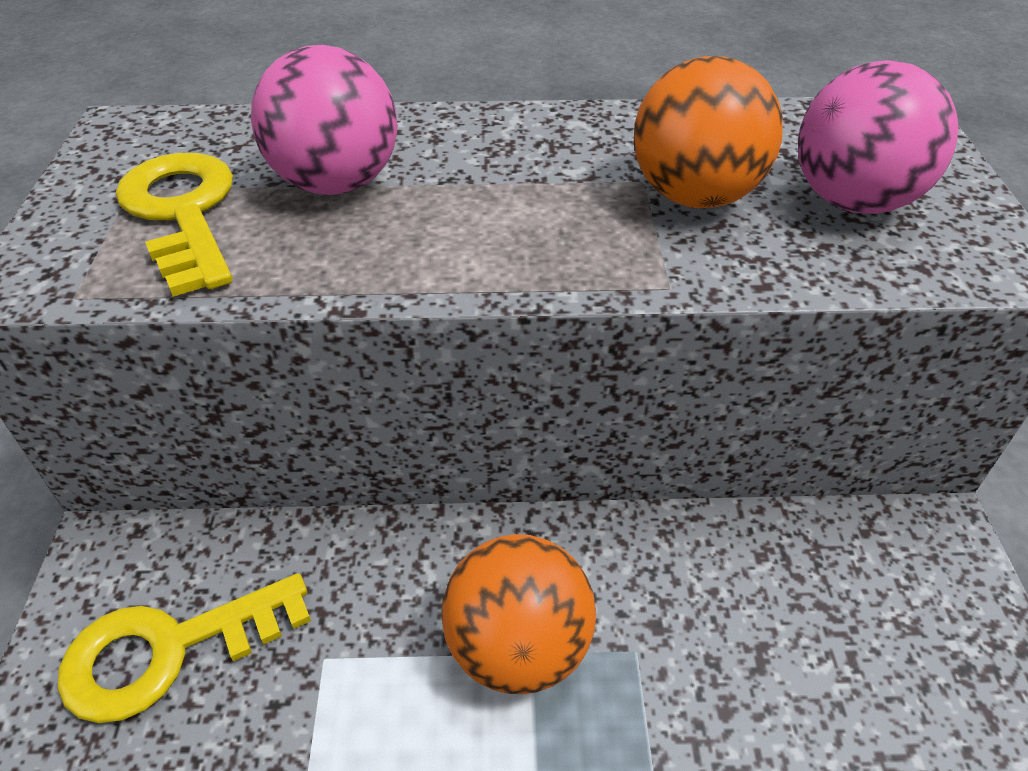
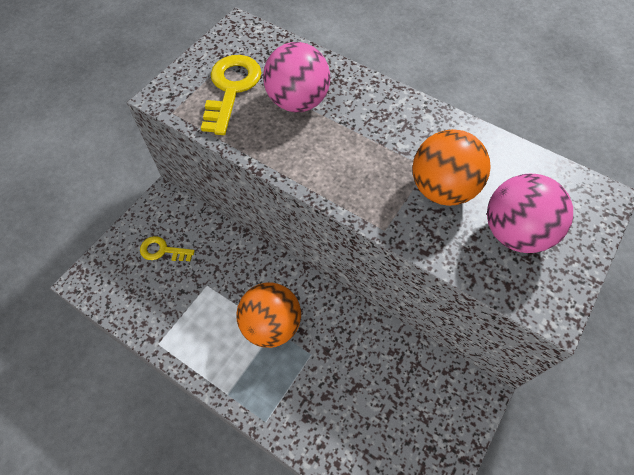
camera: 35 degrees right, 15 degrees up
yellow key [58,573,311,723] -> yellow key [140,236,195,261], size x0.58

